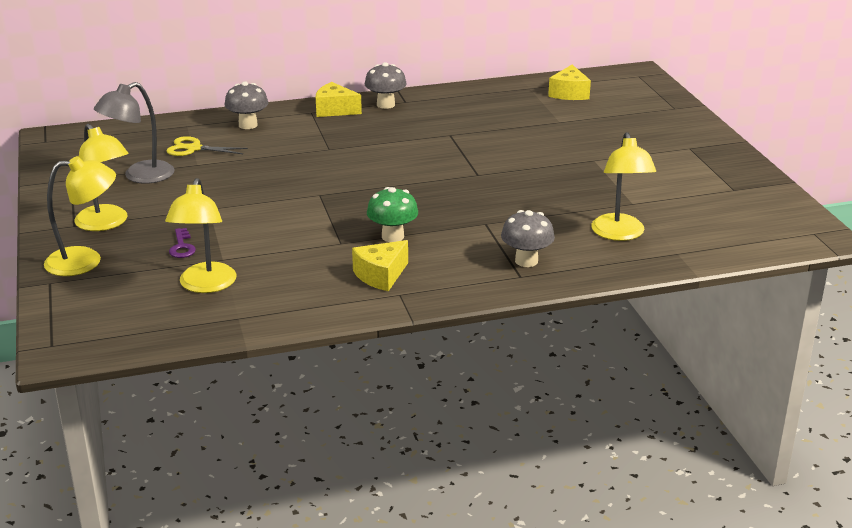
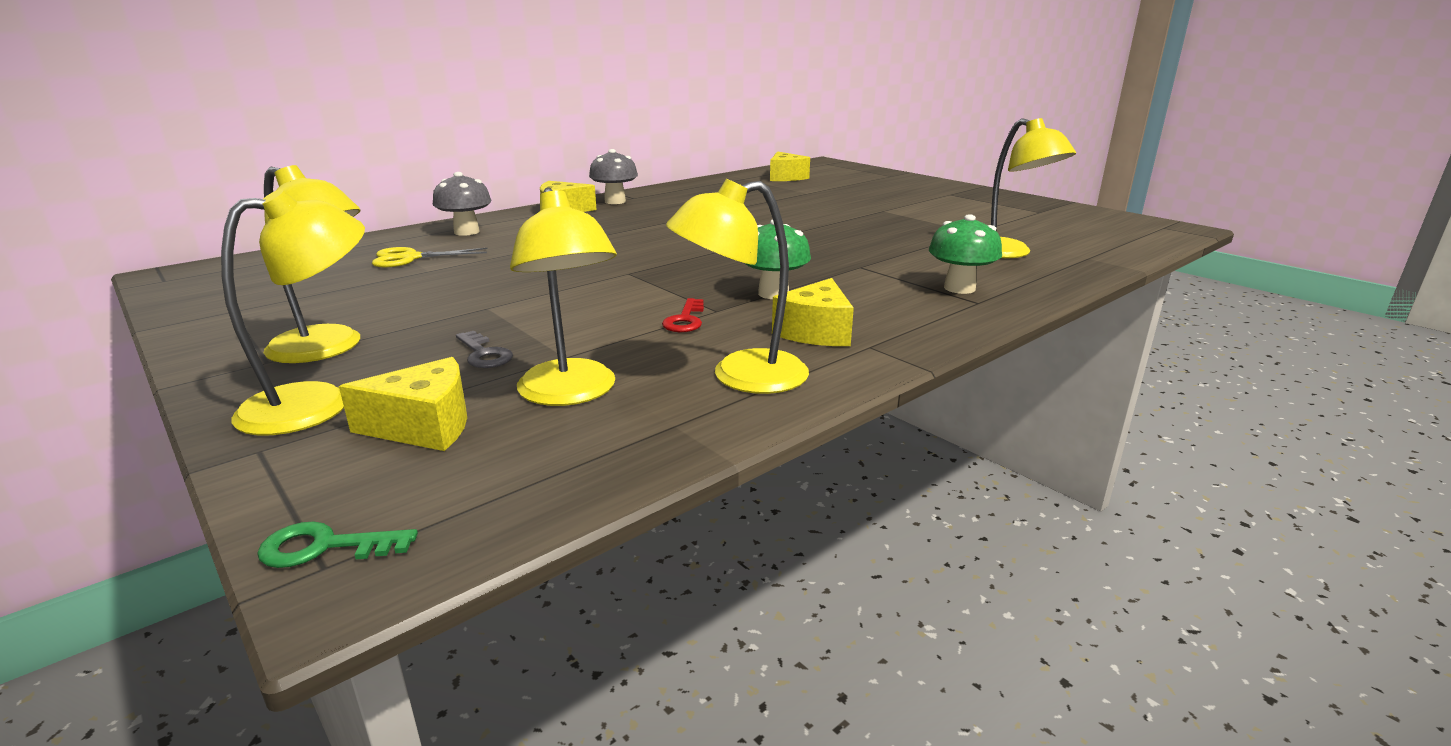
camera: 25 degrees left, 5 degrees down
grey lamp [94,82,175,184] -> none
purple key [169,228,196,258] -> grey key [456,331,513,368]
grey mushroom [501,210,555,267] -> green mushroom [929,214,1002,294]
none -> green key [257,521,418,568]
none -> yellow cheese [339,357,467,451]
none -> red key [662,298,704,332]
none -> yellow lamp [666,179,809,394]

